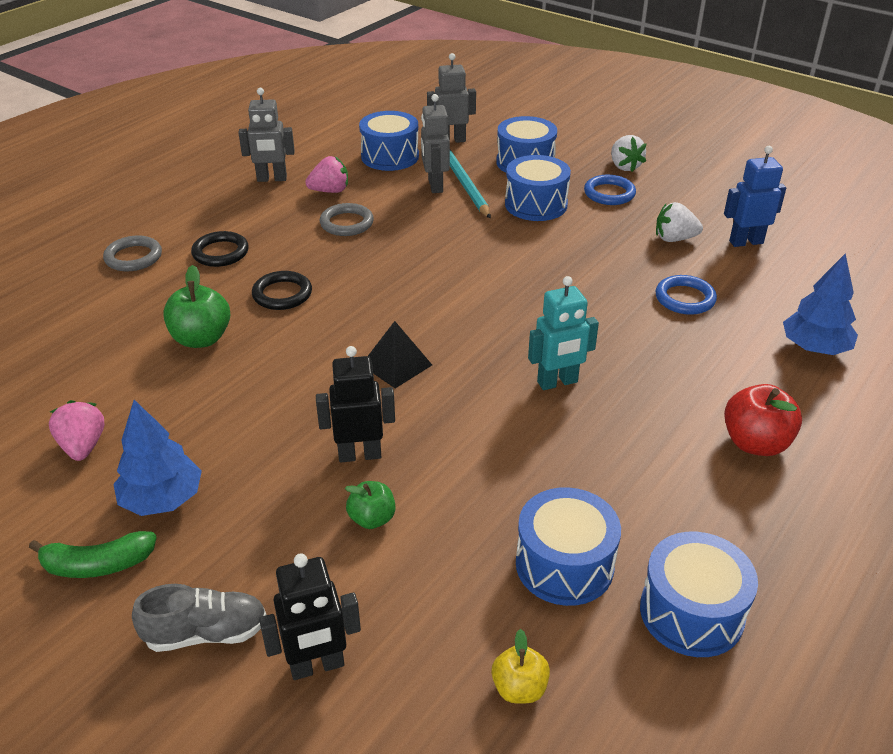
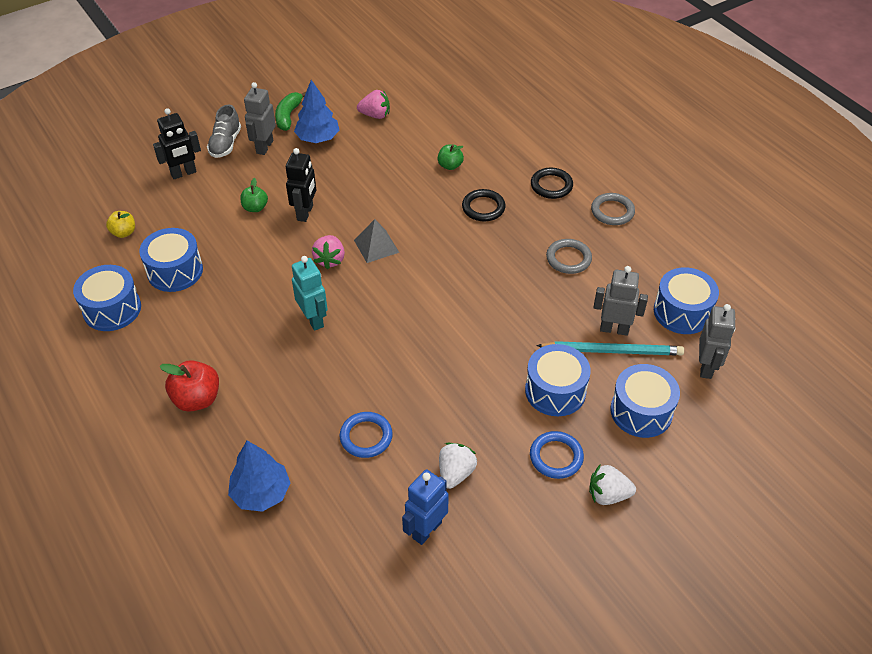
camera: 110 degrees right, 10 degrees up
grey ring [103,235,162,271] -> grey ring moved to [591,193,635,225]
green apple [163,265,230,348] -> green apple [438,144,464,170], size x0.62
grey robot [238,88,295,182] -> grey robot moved to [244,82,276,155]
black robot [259,553,361,680] -> black robot turned 120 degrees counterclockwise [153,108,201,179]
pink strawberry [305,156,348,193] -> pink strawberry moved to [312,235,345,269]
black pyramid [368,321,432,388] -> grey pyramid [354,219,399,263]
turquoise robot [528,276,599,390] -> turquoise robot turned 150 degrees clockwise [292,256,328,331]
blue robot [724,146,786,247] -> blue robot turned 150 degrees counterclockwise [402,469,449,545]

